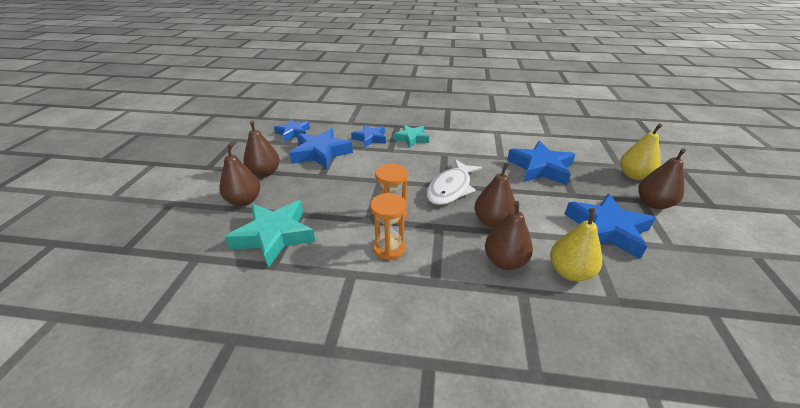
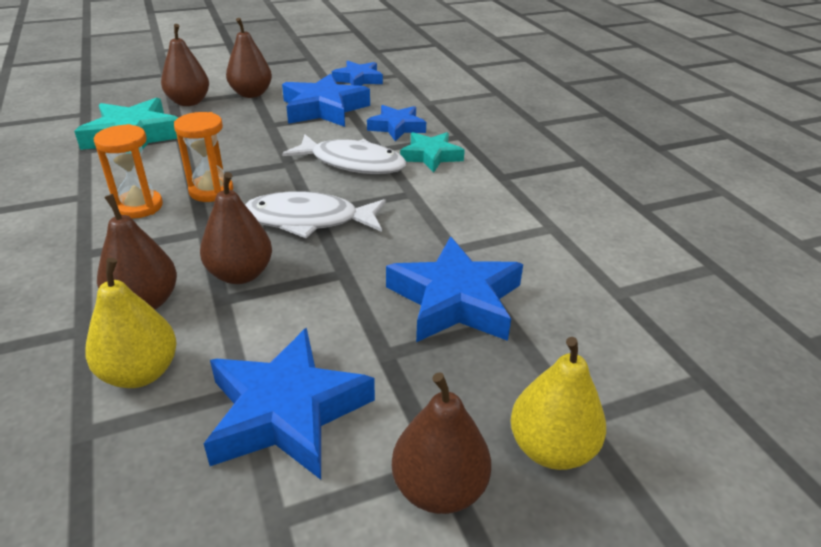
camera: 60 degrees right, 0 degrees up
none -> white fish [282,134,406,174]

